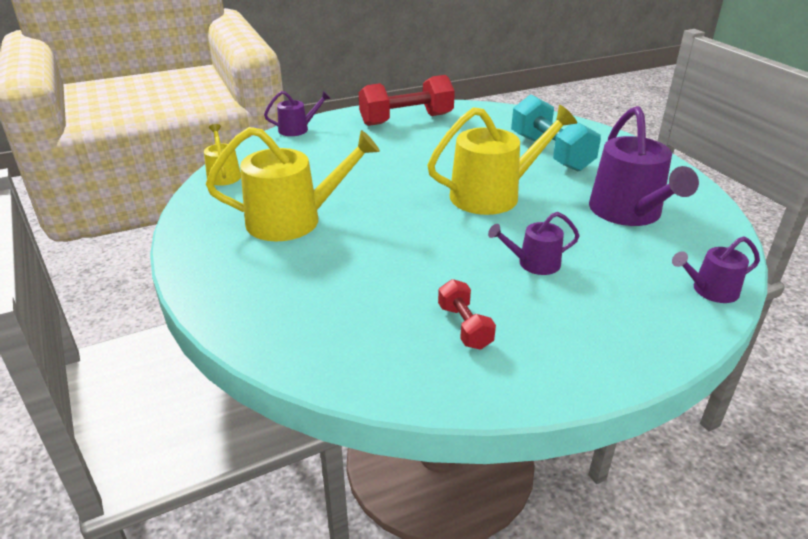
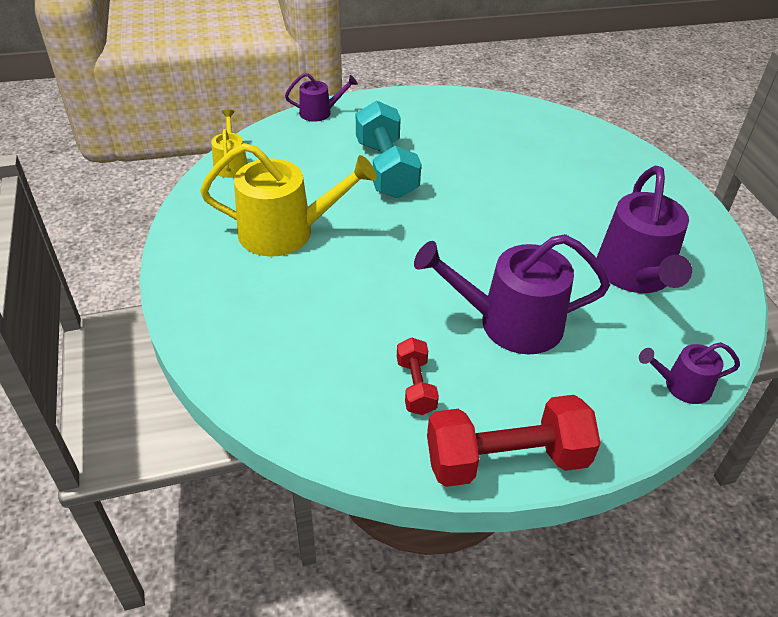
camera: 10 degrees right, 10 degrees up
red dumbbell [359,75,455,126] -> red dumbbell moved to [427,395,601,487]
yellow watering can [427,105,577,215] -> none
purple watering can [488,212,580,275] -> purple watering can [414,234,610,354], size x1.94
turquoise dumbbell [511,95,601,171] -> turquoise dumbbell moved to [356,100,421,199]

